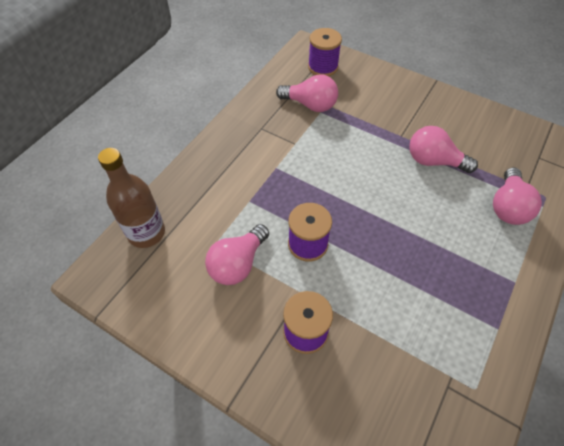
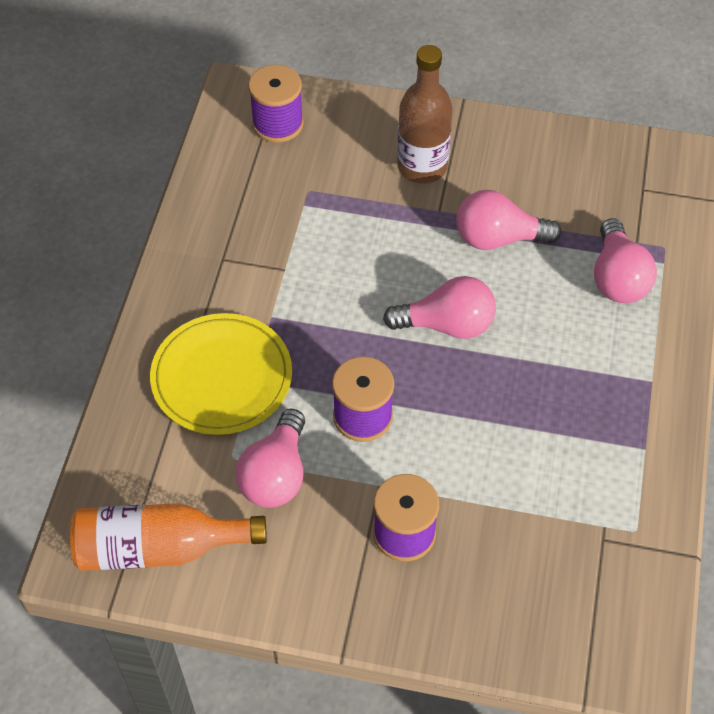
camera: 20 degrees left, 0 degrees up
brown bottle [98,148,165,248] -> brown bottle moved to [397,45,453,183]
pink light bulb [276,74,338,112] -> pink light bulb moved to [383,276,496,339]
none -> orange bottle [70,503,267,571]
none -> yellow plate [150,313,292,435]

